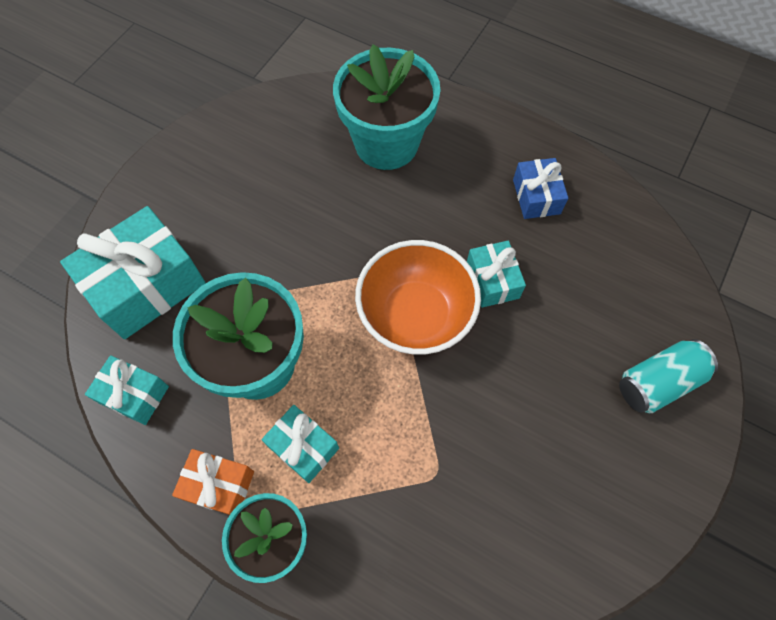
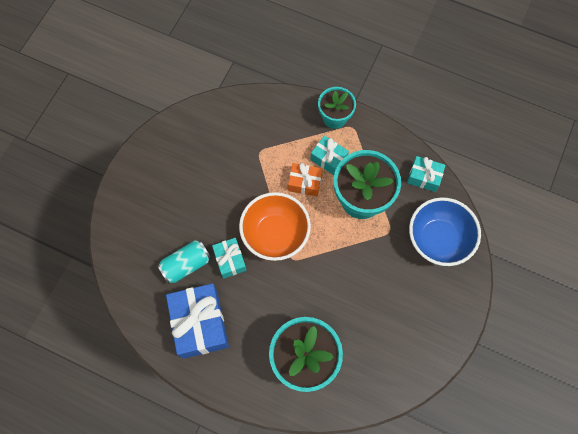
camera: 175 degrees right, 5 degrees up
turquoise gift [60,206,206,339] -> blue bowl [409,197,481,266]
orange gift [172,449,254,515] -> orange gift moved to [288,163,323,196]
blue gift [513,158,568,219] -> blue gift [166,283,229,359], size x1.84
turquoise can [619,339,718,413] -> turquoise can moved to [157,240,211,284]

